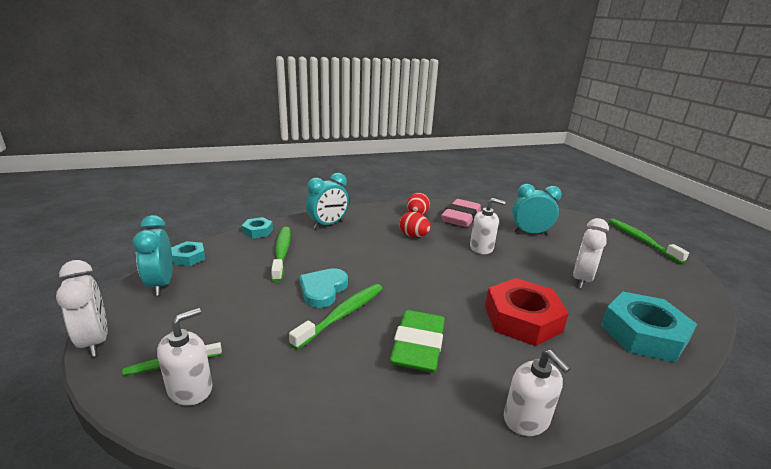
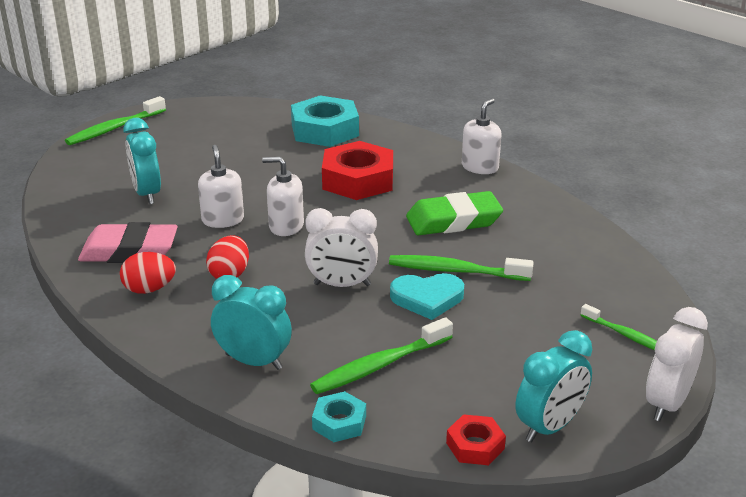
camera: 115 degrees left, 5 degrees up
white soap dispenser [157,308,212,406] -> white soap dispenser moved to [262,157,304,236]
turquoise nut [171,241,205,266] -> red nut [446,414,506,465]
white clock [573,218,609,288] -> white clock moved to [305,208,378,287]

